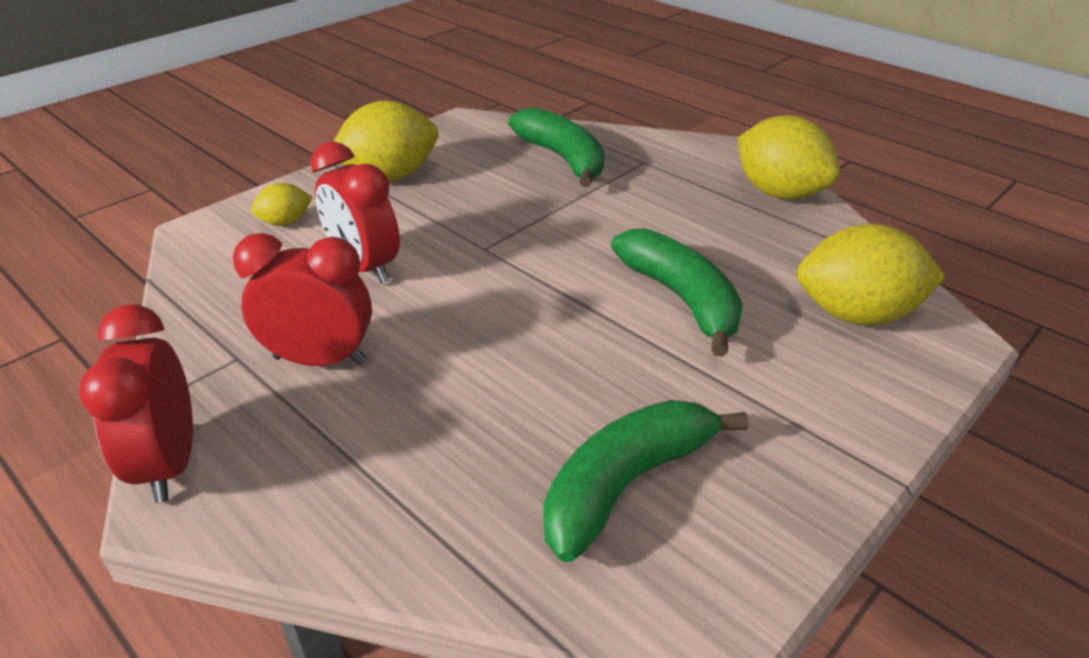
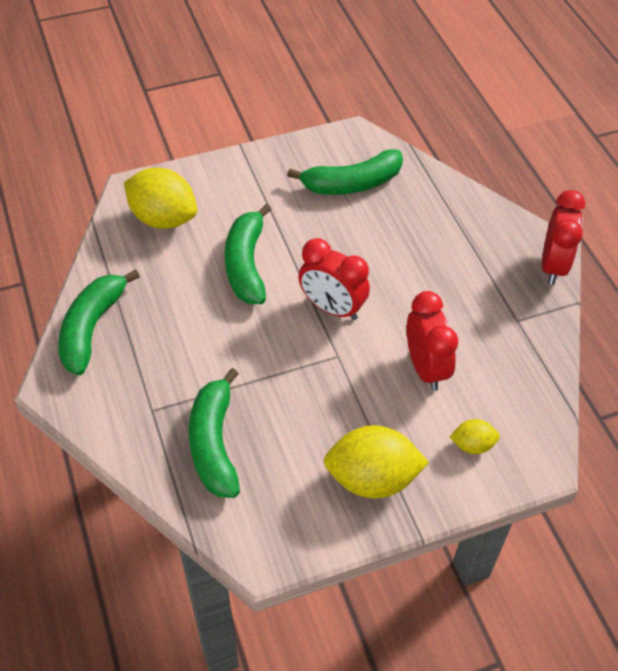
camera: 155 degrees left, 15 degrees up
red clock [233,233,372,366] -> red clock moved to [298,238,370,320]
yellow lemon [737,115,840,200] -> green banana [58,269,140,375]

